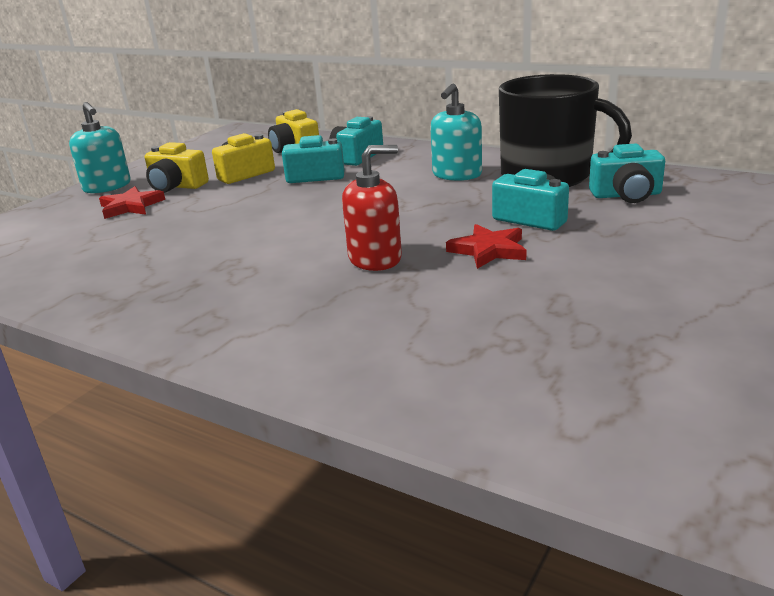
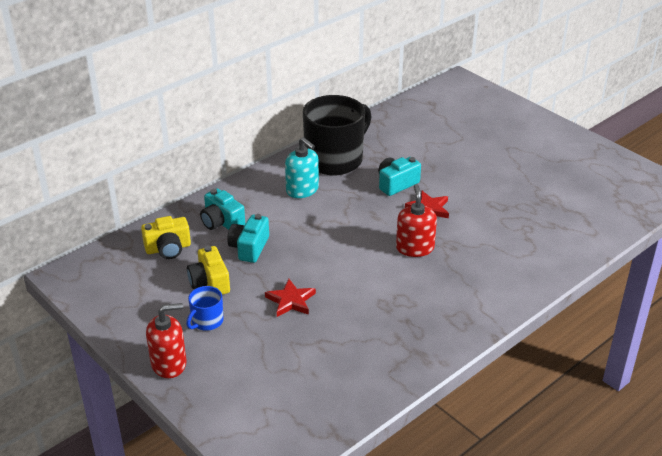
camera: 75 degrees left, 10 degrees up
turquoise soap dispenser [69,102,131,193] -> red soap dispenser [146,303,187,378]
red star [99,186,165,219] -> red star moved to [265,279,316,317]
yellow camera [145,142,209,193] -> blue mug [186,286,224,331]
turquoise camera [589,144,665,203] -> none

